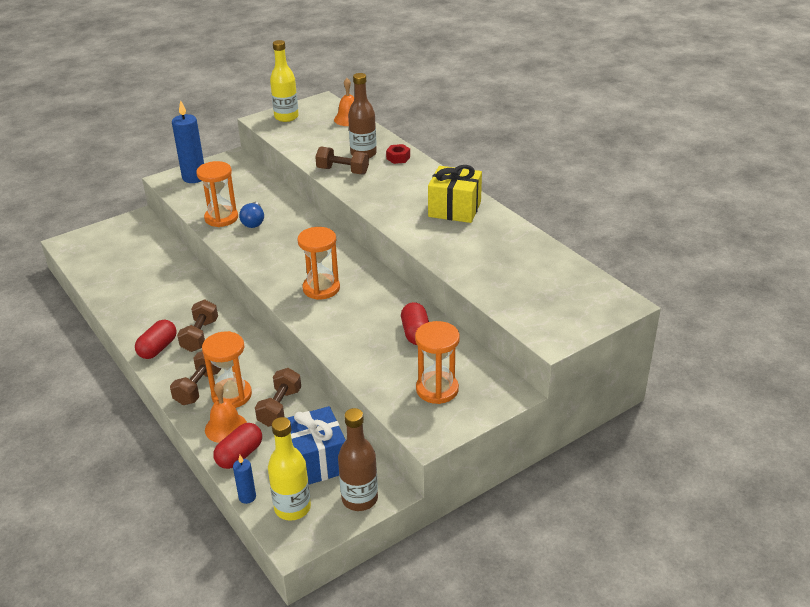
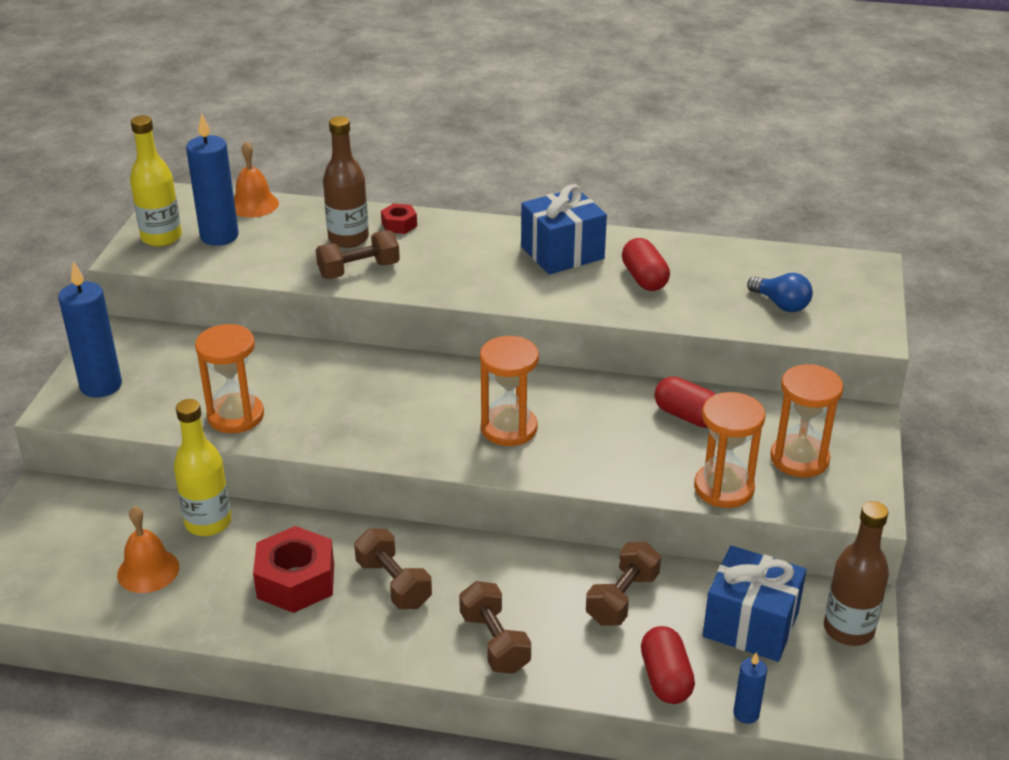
camera: 45 degrees left, 0 degrees up
red capsule [135,320,177,359] -> red capsule moved to [622,238,670,291]
orange hourglass [202,331,252,408] -> orange hourglass moved to [694,392,765,508]
orange bell [205,383,247,443] -> orange bell moved to [117,506,179,593]
blue light bulb [239,202,264,228] -> blue light bulb moved to [747,273,813,312]
brown dumbbell [255,368,301,427] -> brown dumbbell turned 60 degrees clockwise [586,542,661,625]
yellow bottle [268,417,311,520] -> yellow bottle moved to [174,399,232,536]
yellow gift [428,165,482,223] -> blue gift [521,184,607,275]
none -> blue candle [186,113,239,246]
none -> red nut [253,526,334,613]

